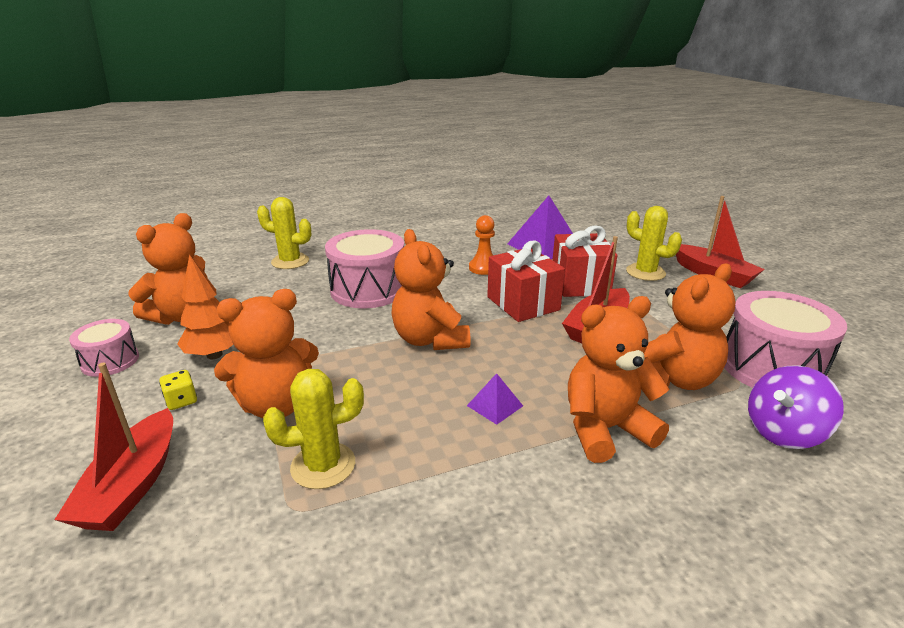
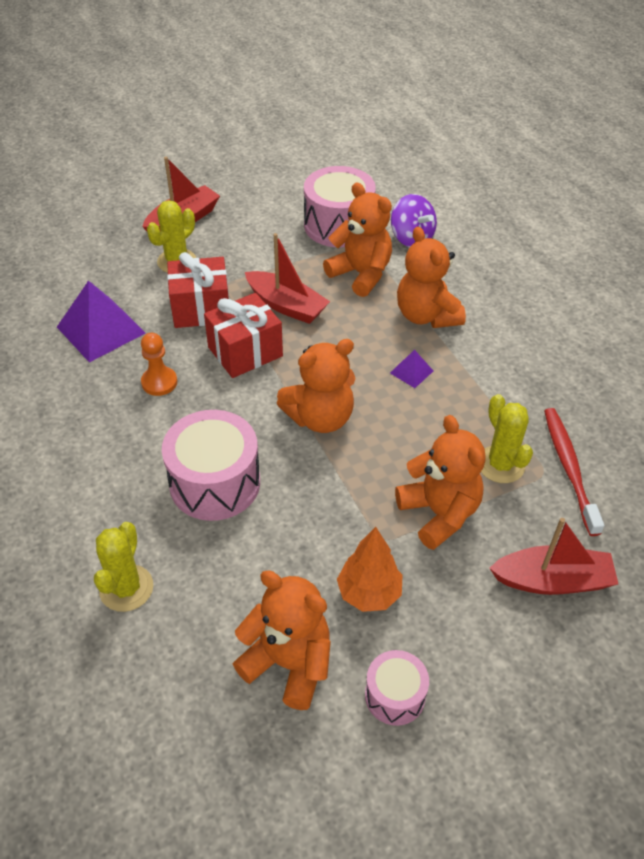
camera: 95 degrees left, 20 degrees up
yellow dice [159,370,197,410] -> none
none -> red toothbrush [544,408,604,536]

